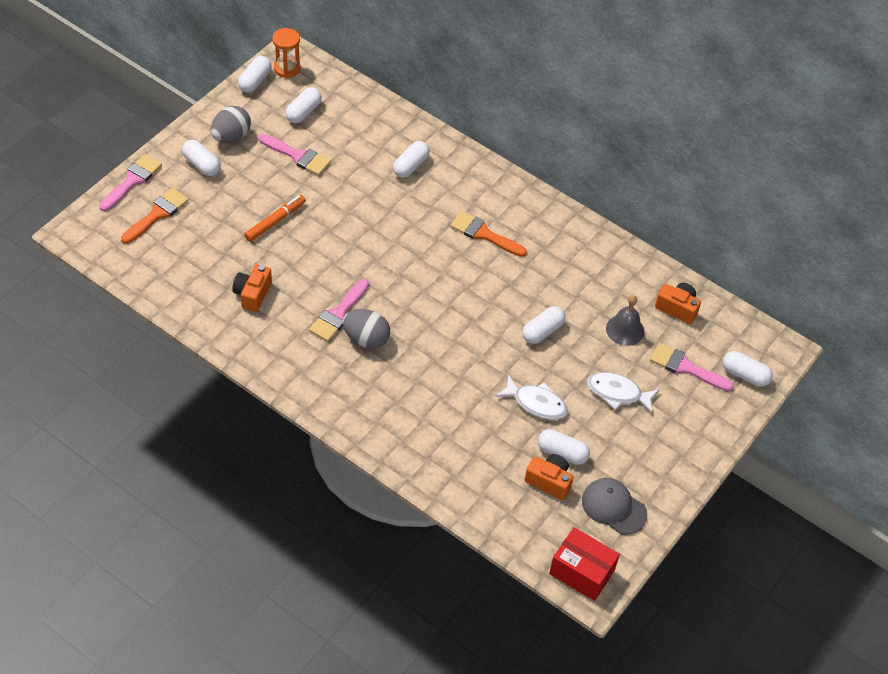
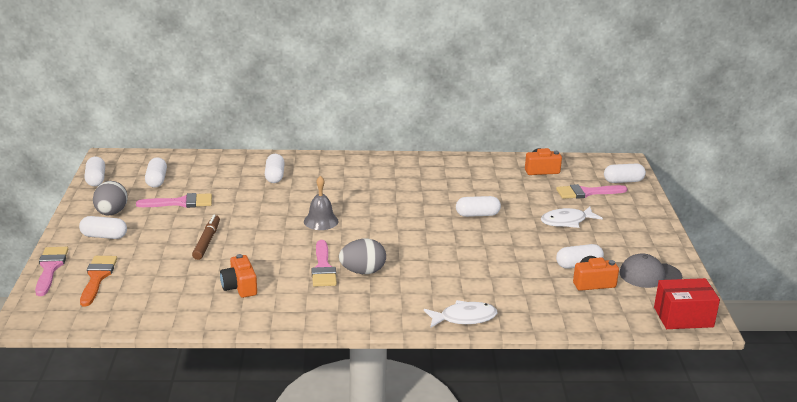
camera: 35 degrees left, 25 degrees down
orange marker [244,195,306,242] -> brown marker [192,215,220,260]
orange hourglass [272,28,301,78] -> none
orange brush [450,211,527,257] -> none
white fish [495,374,568,420] -> white fish moved to [424,300,497,328]
white capsule [522,306,565,344] -> white capsule turned 75 degrees clockwise [456,196,501,217]
grey bell [606,295,644,346] -> grey bell moved to [304,176,338,230]

